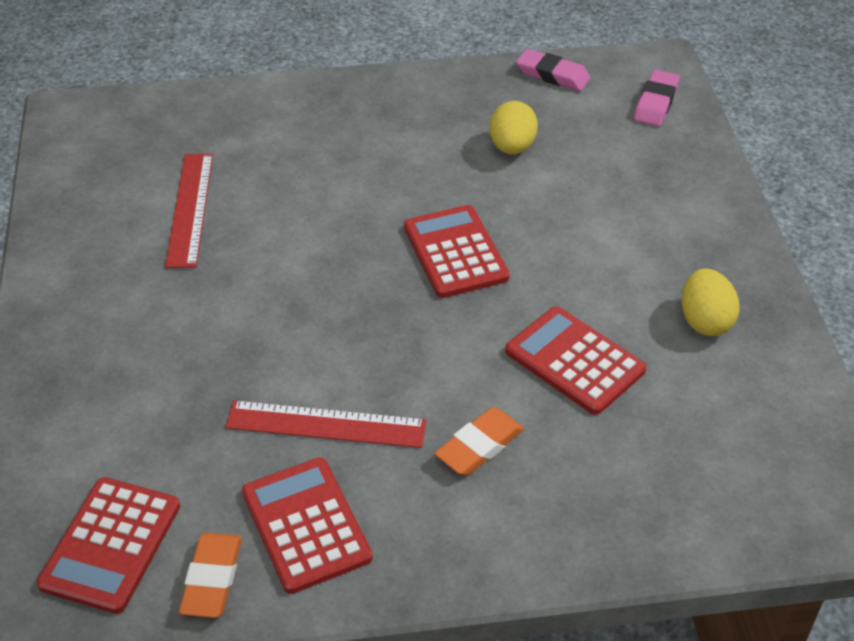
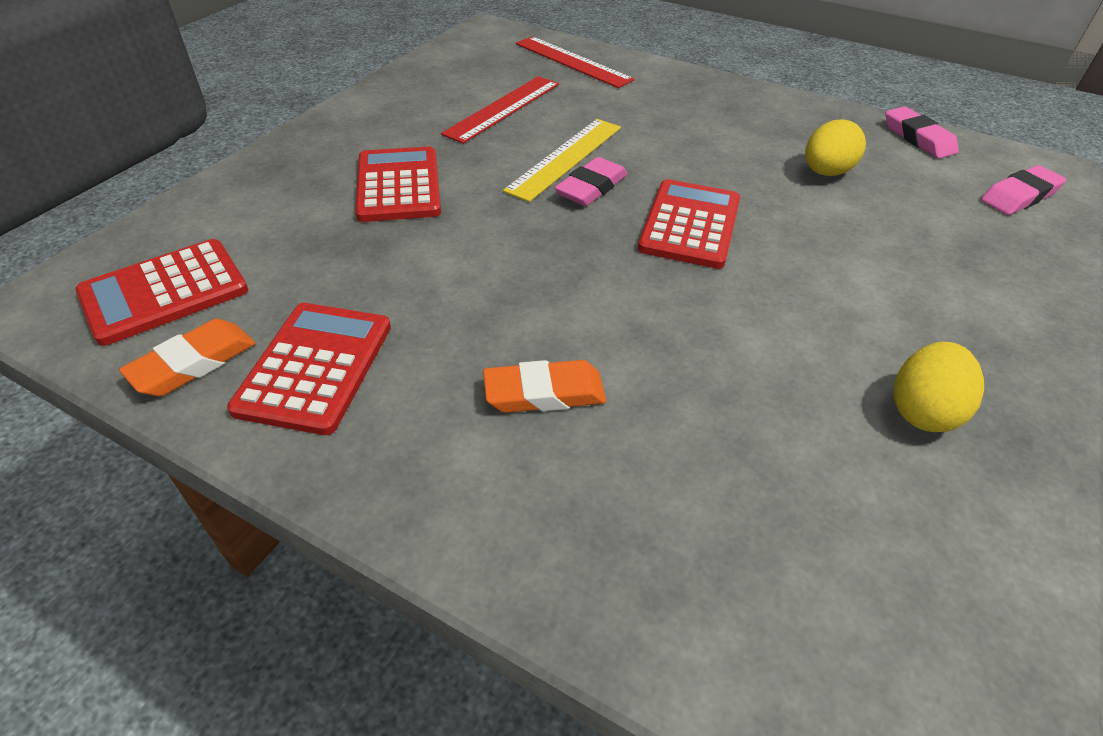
camera: 35 degrees right, 0 degrees up
red ruler [226,400,427,448] -> red ruler moved to [516,36,635,88]
red calculator [505,306,646,415] -> red calculator moved to [355,147,441,222]
none -> yellow ruler [503,119,621,202]
none -> pink eraser [554,157,627,206]

